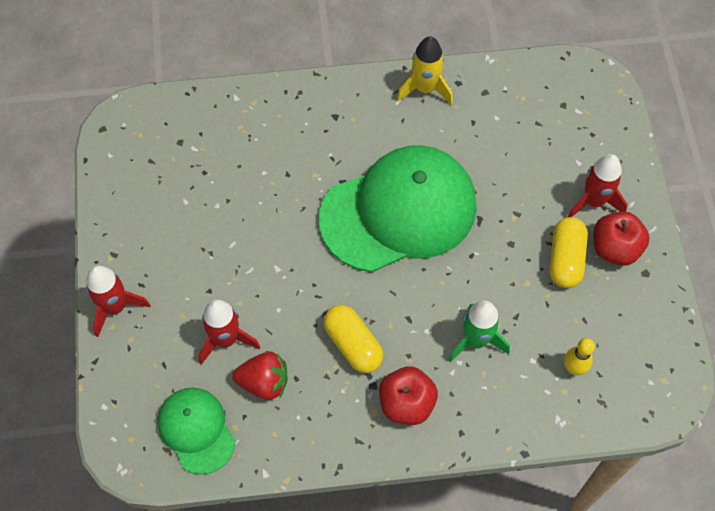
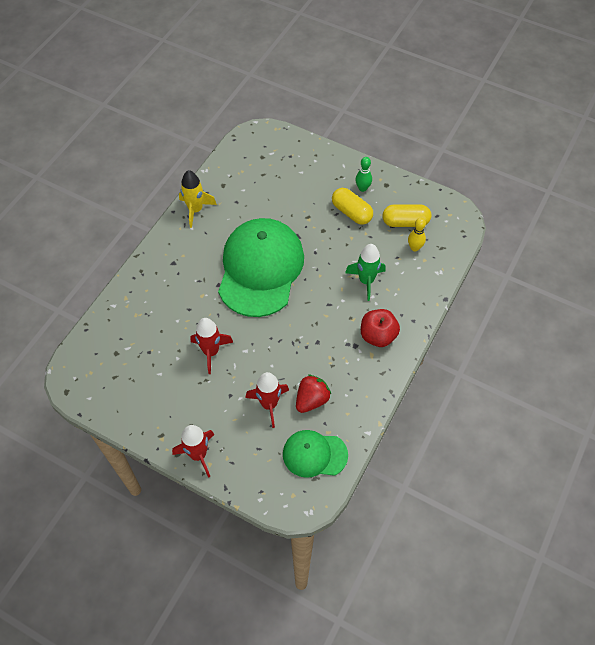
camera: 55 degrees left, 5 degrees down
yellow capsule [323,305,384,373] -> yellow capsule moved to [382,204,431,227]
red rocket [568,154,628,217] -> red rocket moved to [191,318,233,374]
red apple [593,211,650,266] -> green bowling pin [355,157,372,192]

